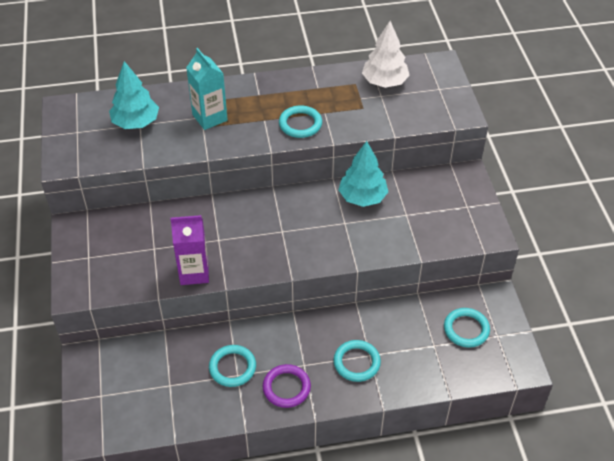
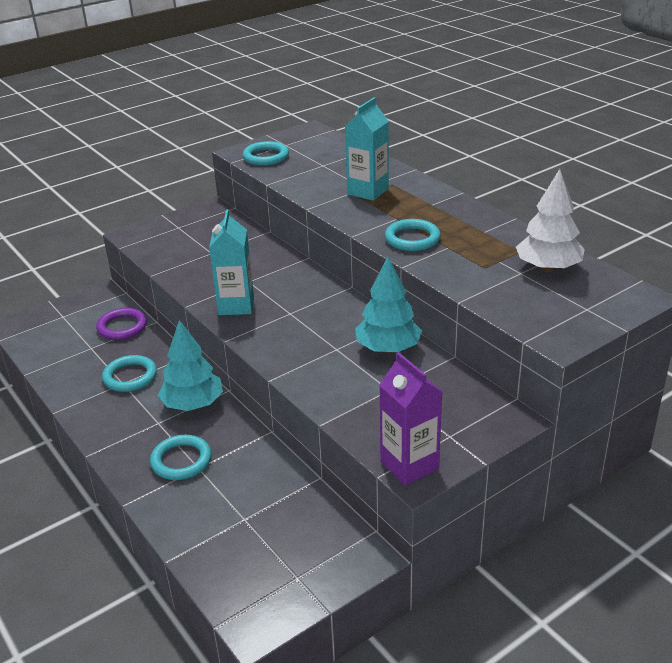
camera: 65 degrees right, 15 degrees down
turquoise tree [109,61,159,129] -> turquoise tree moved to [158,320,223,411]
purple carton [170,215,209,285] -> purple carton moved to [379,352,442,486]
purple ring [263,364,311,408] -> purple ring moved to [96,308,147,340]
turquoise ring [444,308,490,348] -> turquoise ring moved to [243,141,289,166]
none -> turquoise carton [209,209,254,315]

